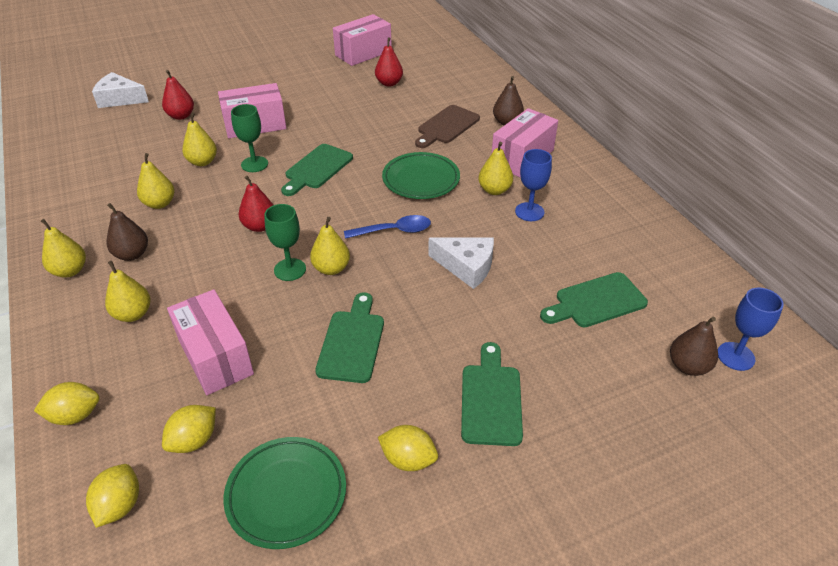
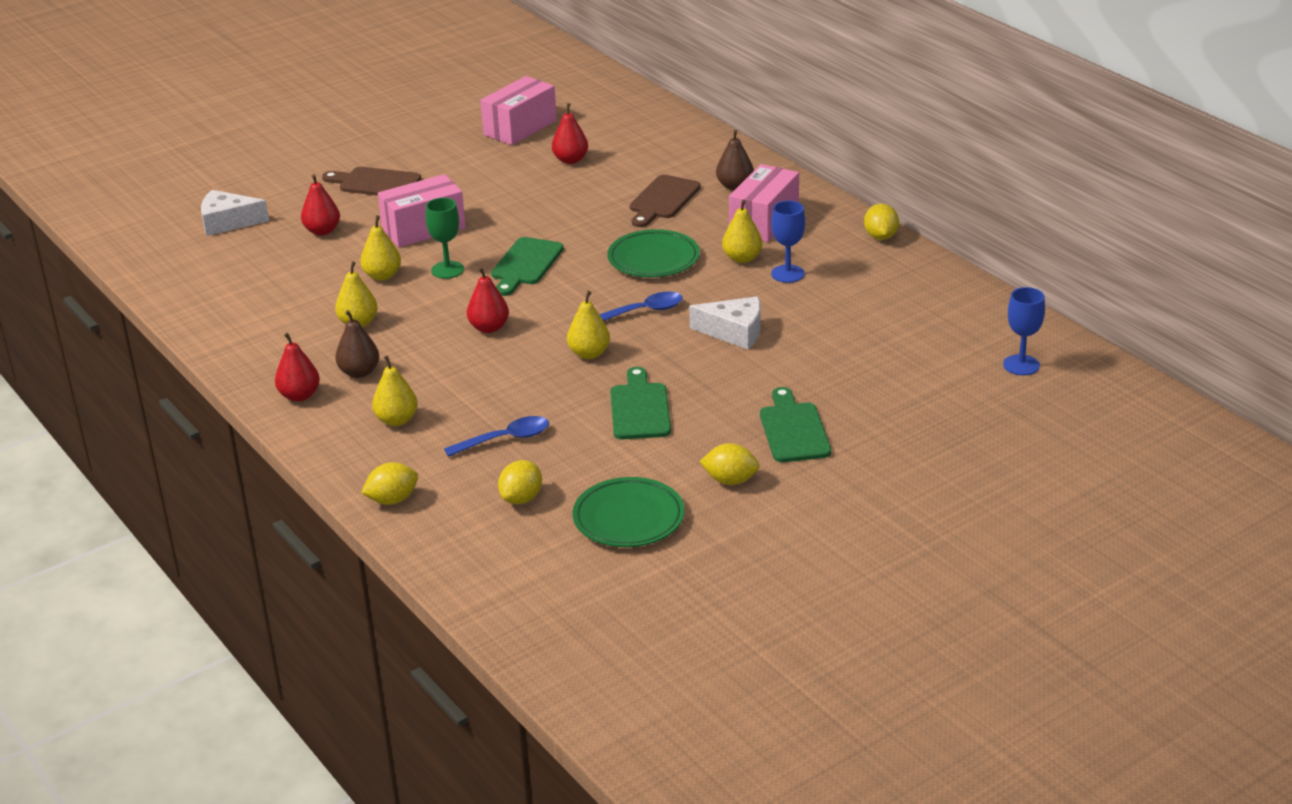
camera: 10 degrees left, 10 degrees down
yellow pear [41,219,86,278] -> red pear [275,333,320,402]
yellow lemon [86,464,139,528] -> yellow lemon moved to [864,204,899,240]
pink box [167,289,254,395] -> blue spoon [444,416,549,457]
green goblet [264,204,306,281] -> none
green cutting board [540,272,648,327] -> none
brown pear [670,317,718,376] -> none
none -> brown cutting board [322,167,421,196]

